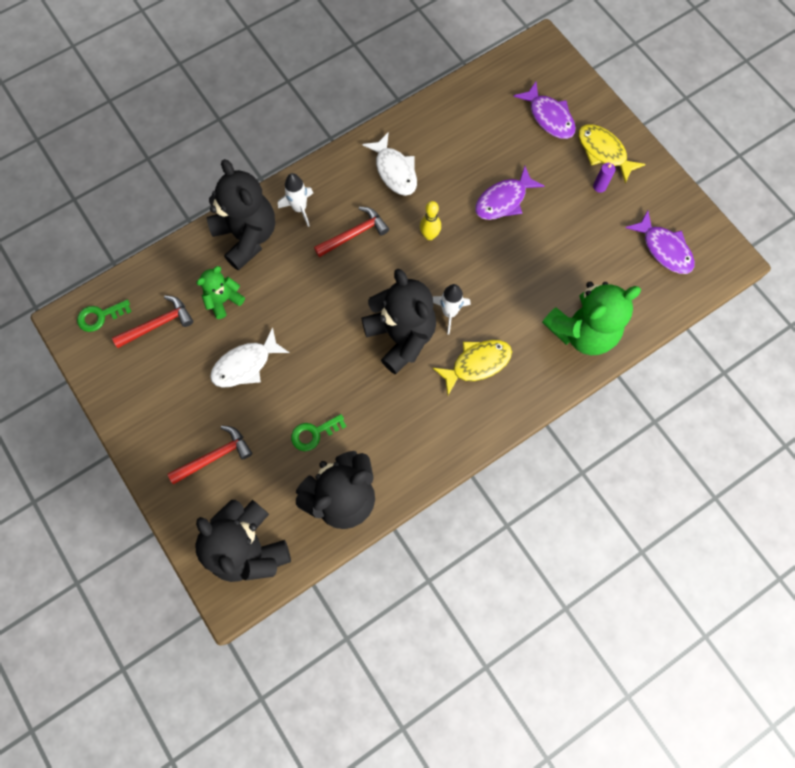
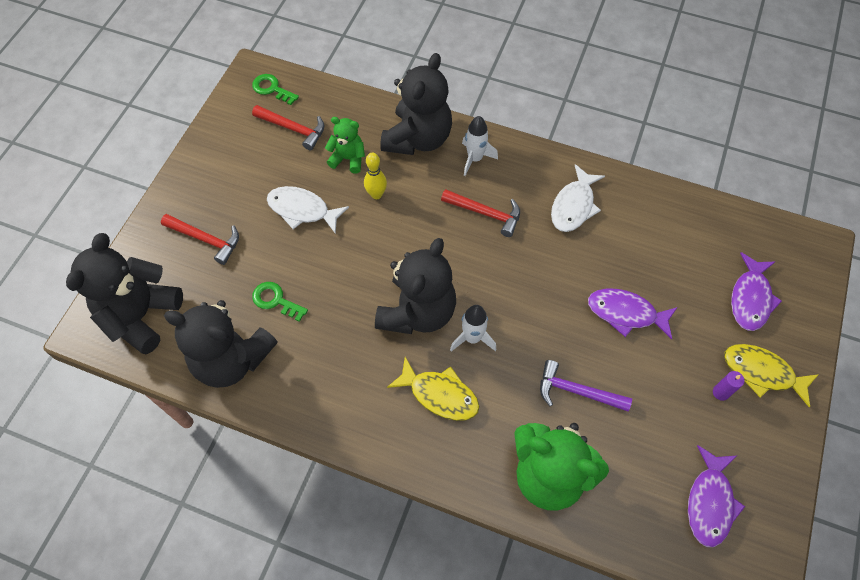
camera: 55 degrees right, 10 degrees down
yellow bowling pin [420,201,441,240] -> yellow bowling pin moved to [364,153,387,199]
yellow fish [578,124,646,183] -> yellow fish turned 75 degrees counterclockwise [724,344,819,407]
none -> purple hammer [540,360,632,412]

